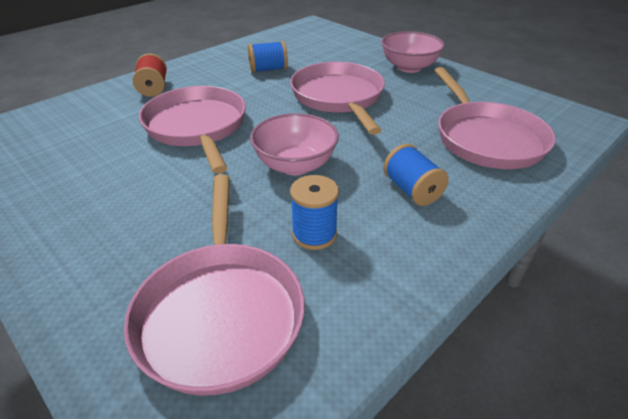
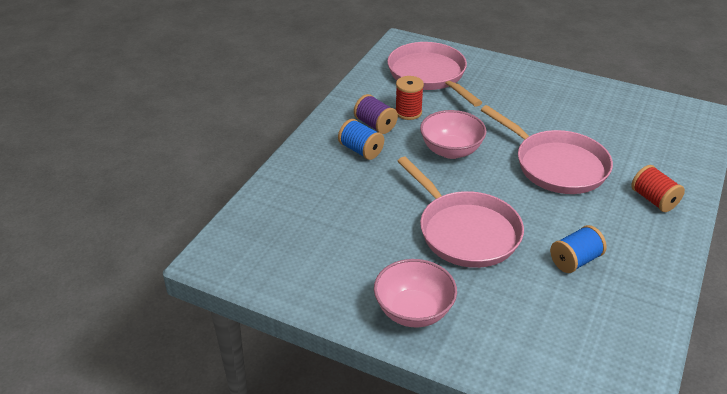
camera: 160 degrees right, 0 degrees up
blue spool [290,175,339,250] -> red spool [395,76,424,120]
pink pan [434,67,556,169] -> none
none -> purple spool [354,94,398,134]

